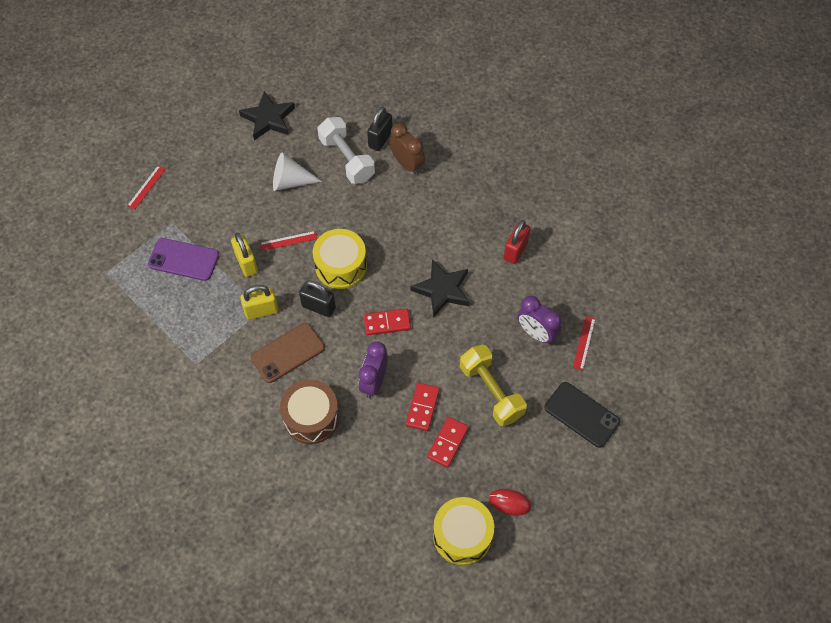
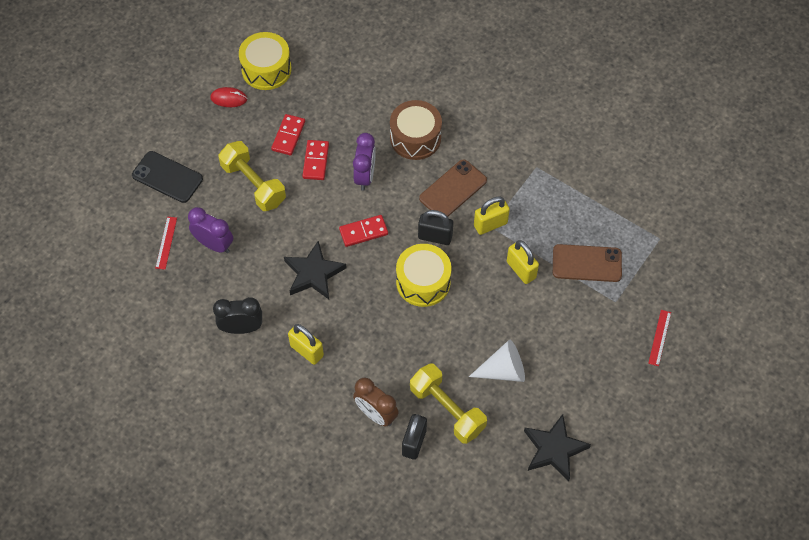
camera: 170 degrees right, 0 degrees up
purple phone [148,238,219,281] -> brown phone [553,244,622,282]
red ruler [260,231,317,251] -> none
white dumbbell [317,117,375,184] -> yellow dumbbell [410,363,487,444]
red padlock [504,220,531,264] -> black clock [213,297,262,334]
none -> yellow padlock [288,324,324,365]

